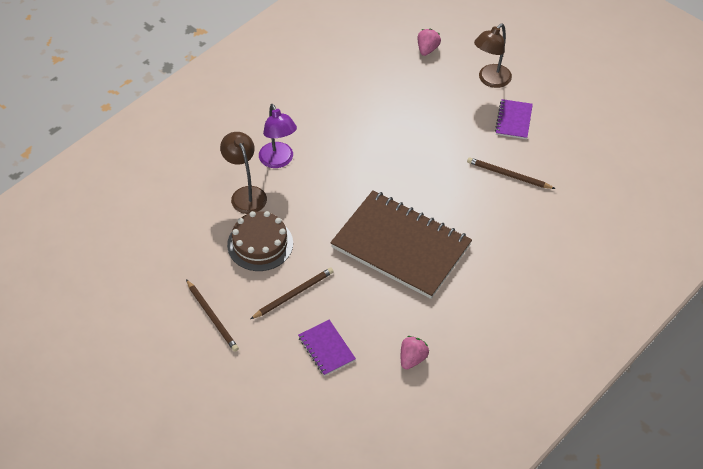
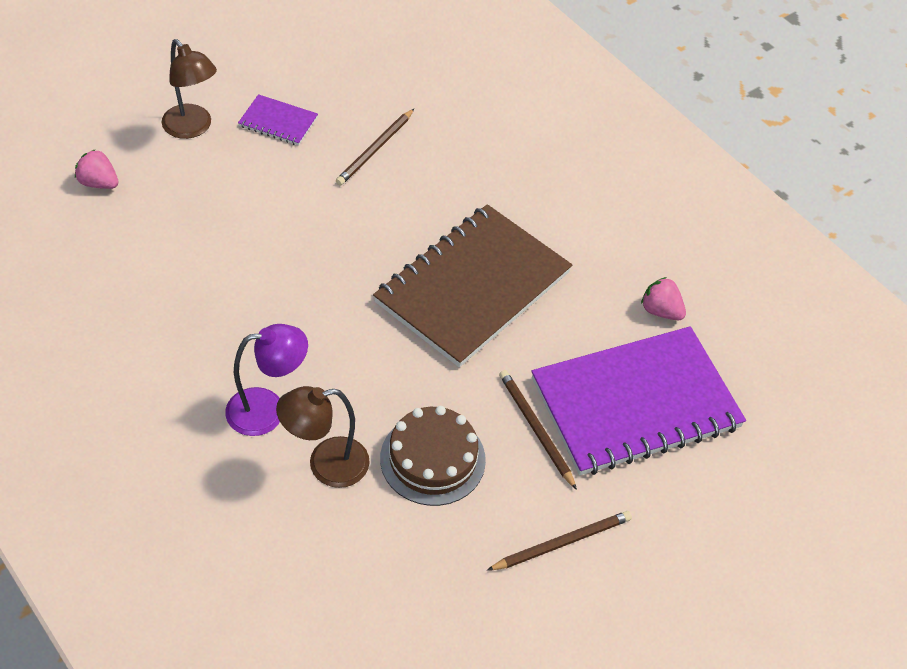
camera: 85 degrees left, 0 degrees up
purple notebook [298,320,356,376] -> purple notebook [531,326,746,475], size x2.33

